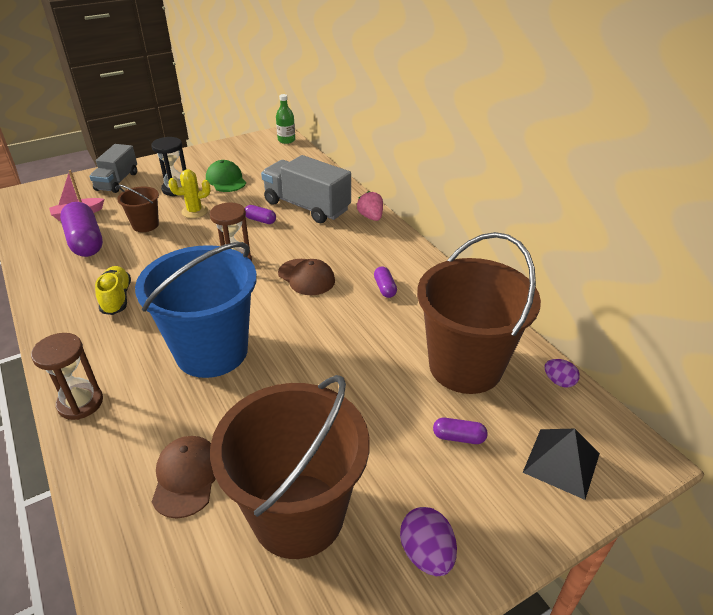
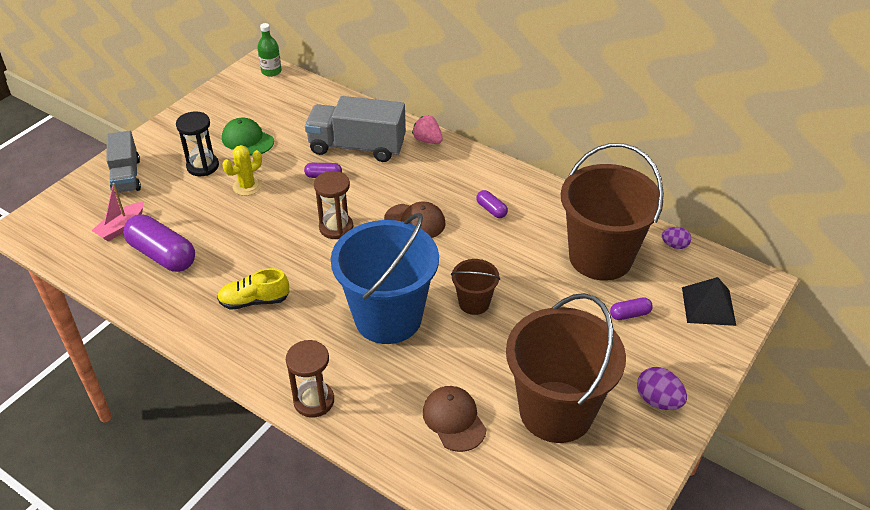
camera: 25 degrees left, 5 degrees up
yellow shoe [95,266,131,315] -> yellow shoe turned 60 degrees counterclockwise [217,268,289,310]
brown bucket [117,185,159,232] -> brown bucket moved to [451,259,500,315]

